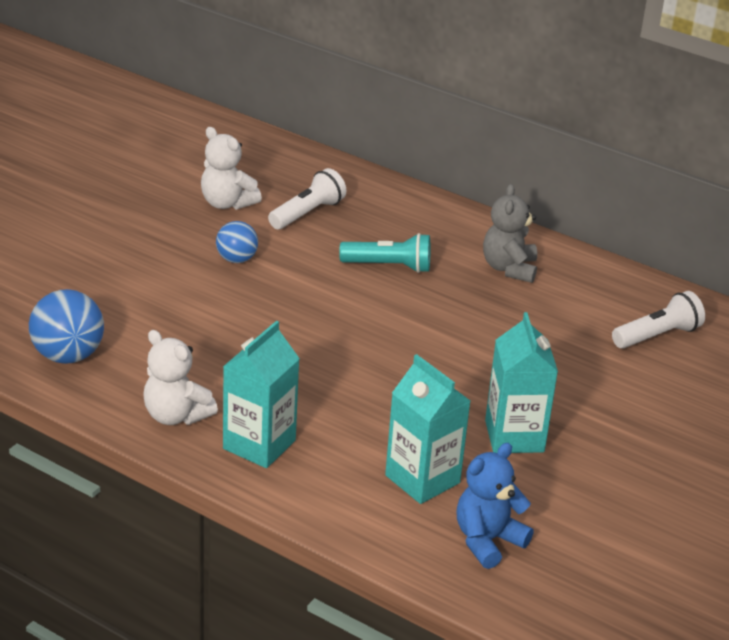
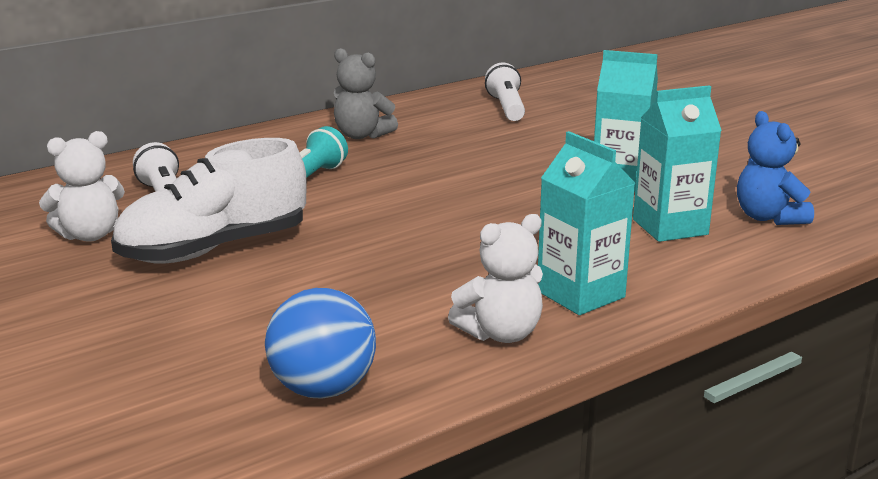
camera: 65 degrees left, 10 degrees down
blue ball [216,221,258,263] -> white shoe [111,138,307,264]

